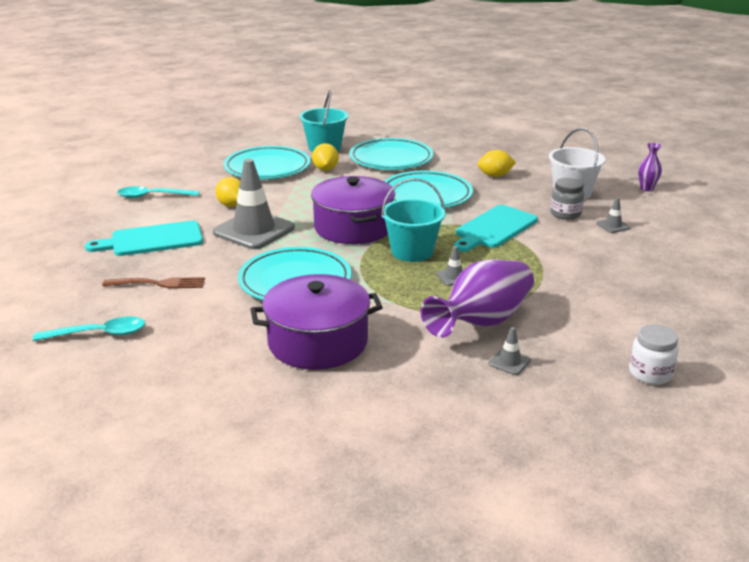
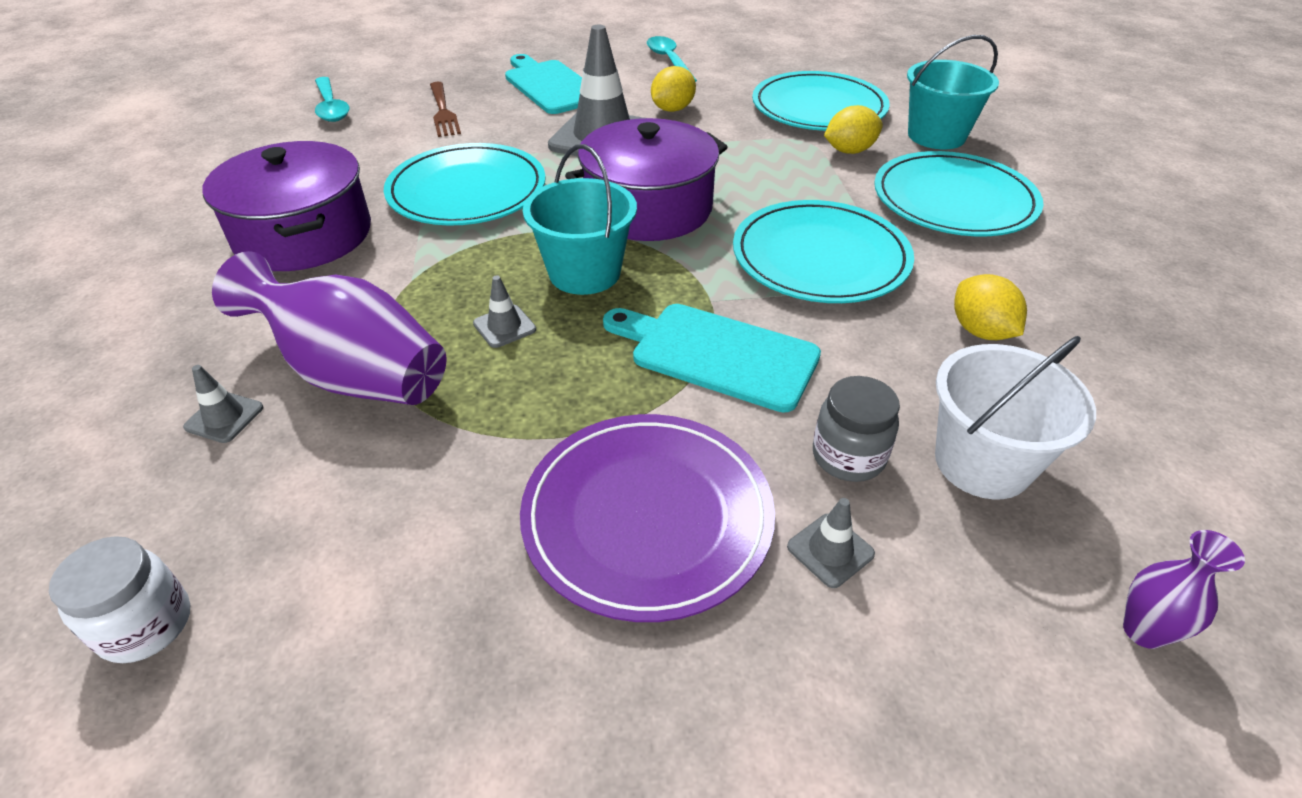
camera: 75 degrees right, 15 degrees up
none -> purple plate [520,414,775,622]

